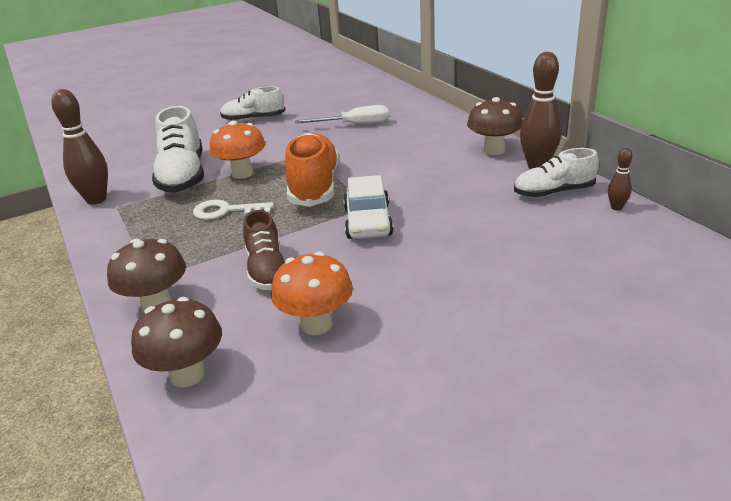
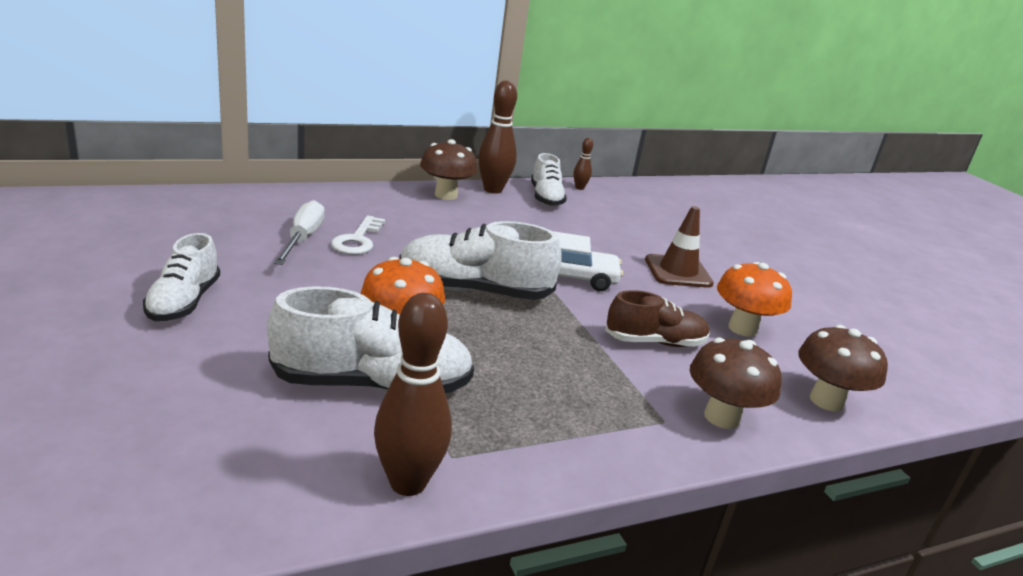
camera: 90 degrees left, 5 degrees down
white key [193,200,274,220] -> white key moved to [331,215,385,255]
orange shoe [285,133,339,207] -> white shoe [399,221,562,300]
none -> brown traffic cone [645,206,714,288]

